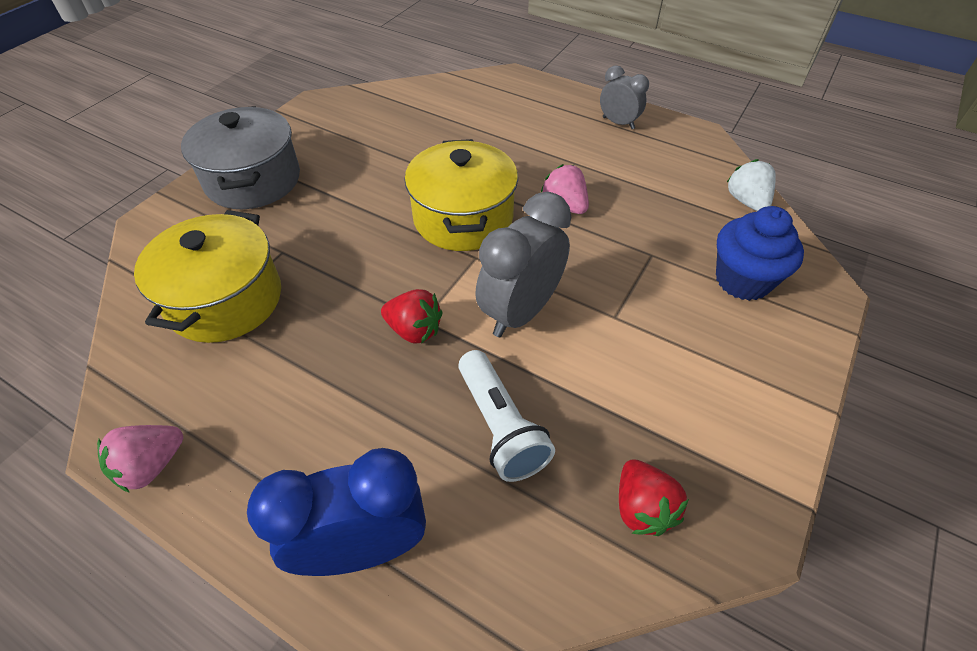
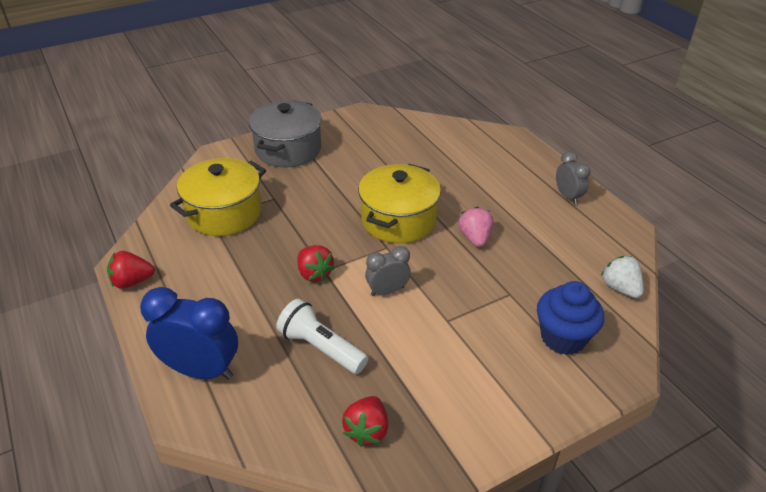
camera: 30 degrees right, 10 degrees down
pink strawberry [97,425,183,493] -> red strawberry [107,251,155,289]
white flashlight [458,350,555,482] -> white flashlight turned 120 degrees clockwise [276,299,368,374]
grey clock [475,192,571,337] -> grey clock [365,246,411,296], size x0.58
white strawberry [727,159,776,211] -> white strawberry turned 45 degrees counterclockwise [601,256,644,298]

